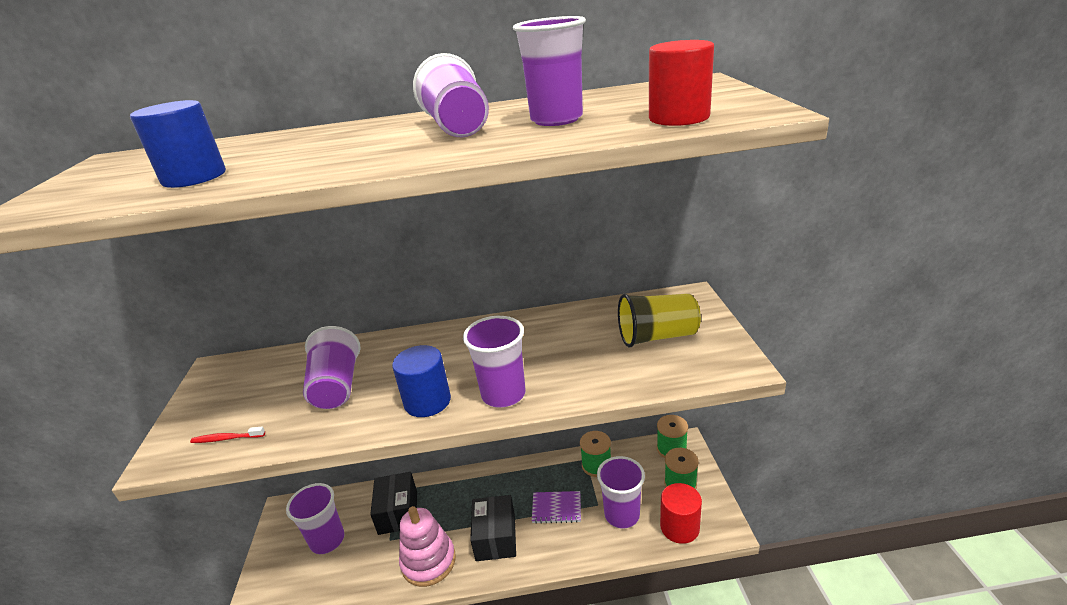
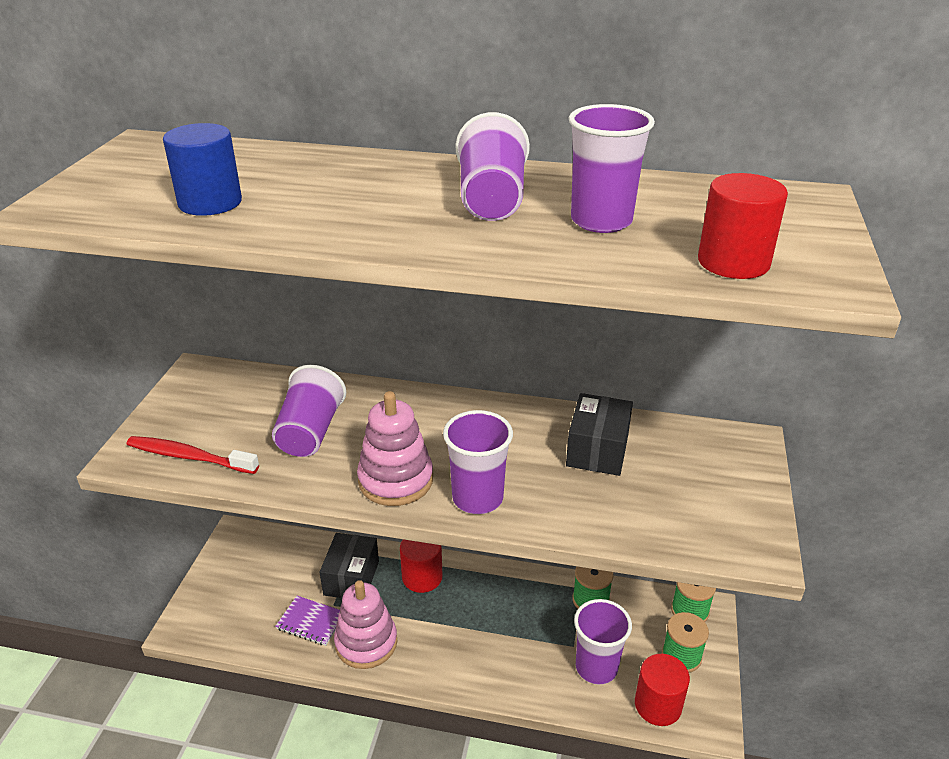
camera: 15 degrees right, 5 degrees up
red toothbrush [190,427,265,443] -> red toothbrush [126,436,259,474], size x1.85
purple cup [286,483,345,554] -> none
blue cylinder [392,345,451,417] -> pink stacking toy [357,391,433,506]
black box [470,495,516,561] -> black box moved to [566,393,633,476]
purple notebook [532,491,581,524] -> purple notebook moved to [275,596,340,646]
yellow cup [618,294,701,348] -> none
none -> red cylinder [400,539,442,593]

